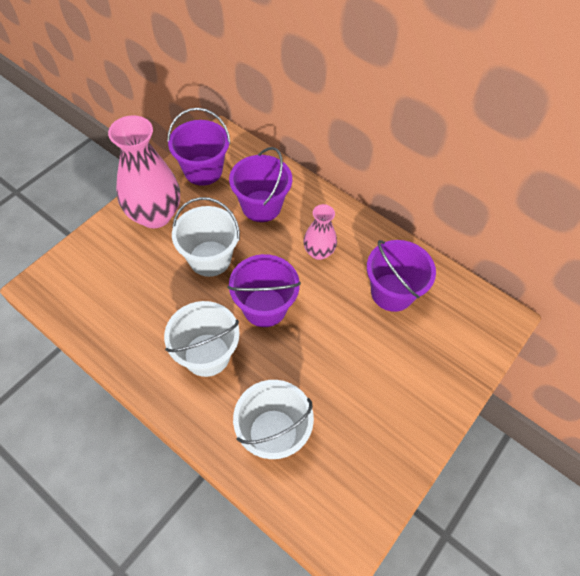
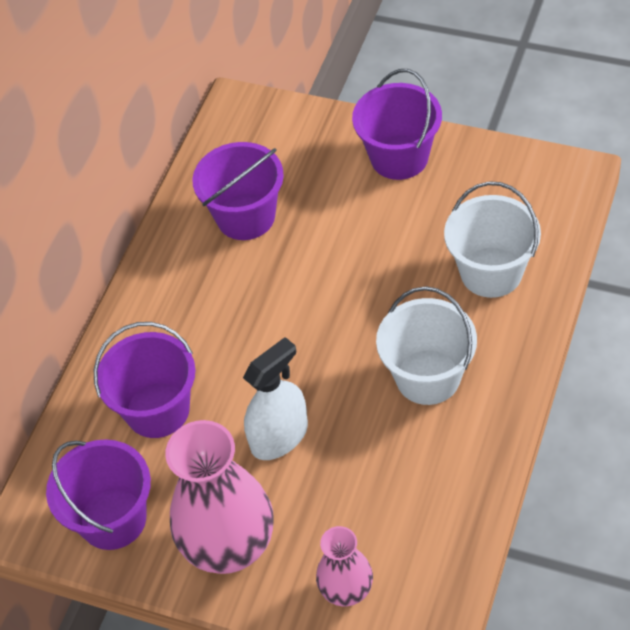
camera: 100 degrees left, 5 degrees down
white bucket [172,197,240,277] -> white spray bottle [243,337,308,460]
purple bucket [228,254,301,327] -> purple bucket moved to [352,69,442,180]
pink vase [303,204,337,260] -> pink vase moved to [316,526,373,606]

